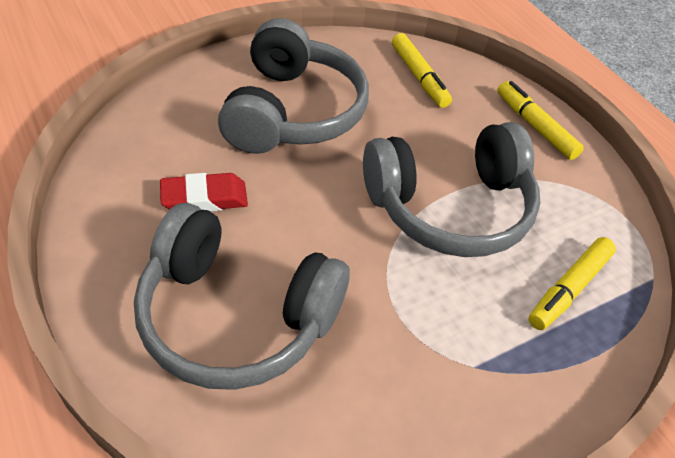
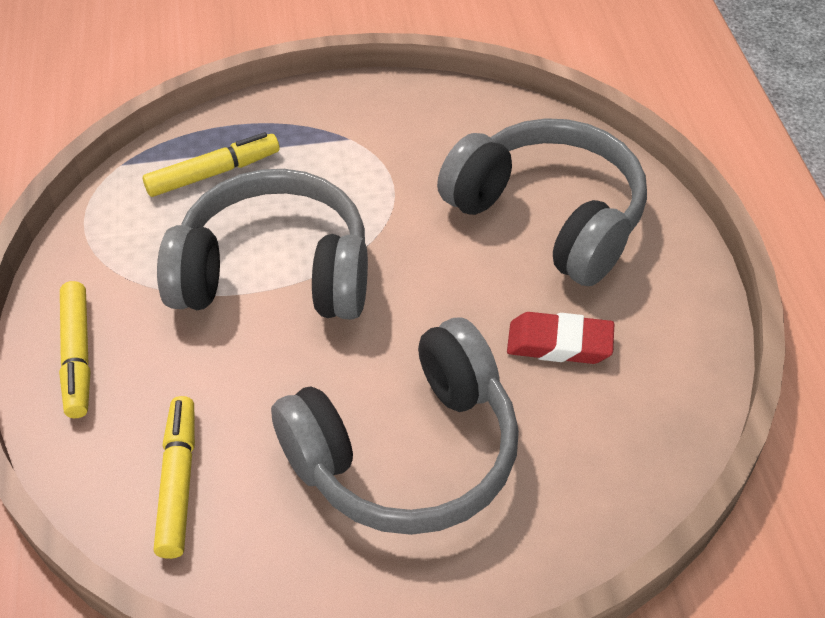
camera: 155 degrees left, 0 degrees up
grey headphones [218,18,369,154] -> grey headphones turned 150 degrees counterclockwise [271,318,519,535]

